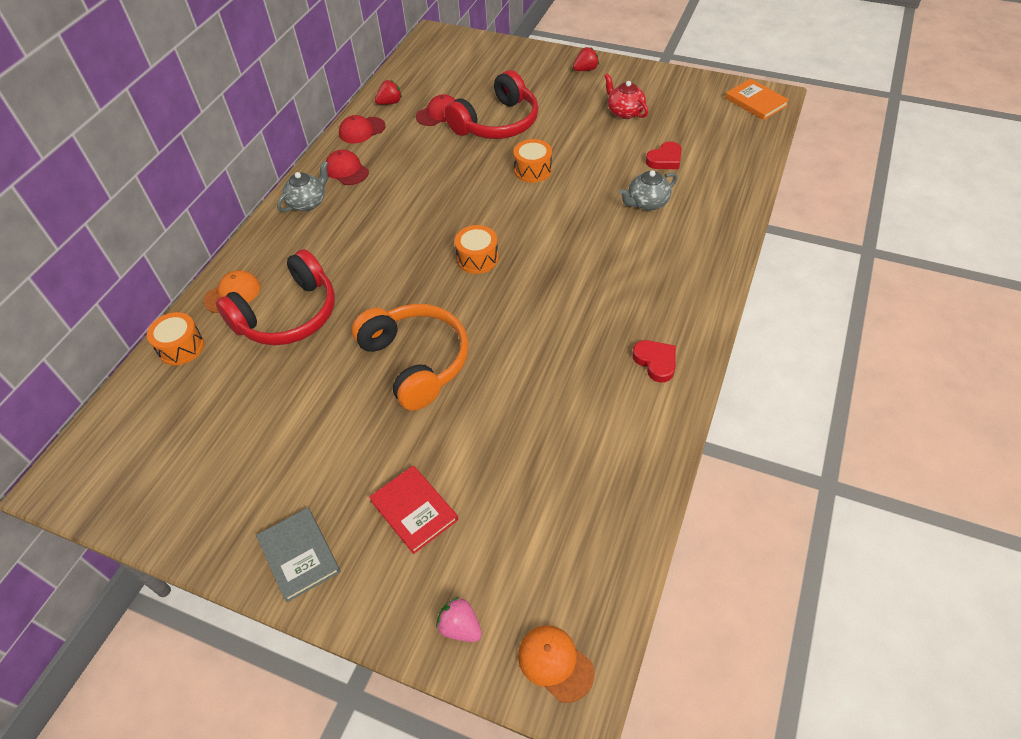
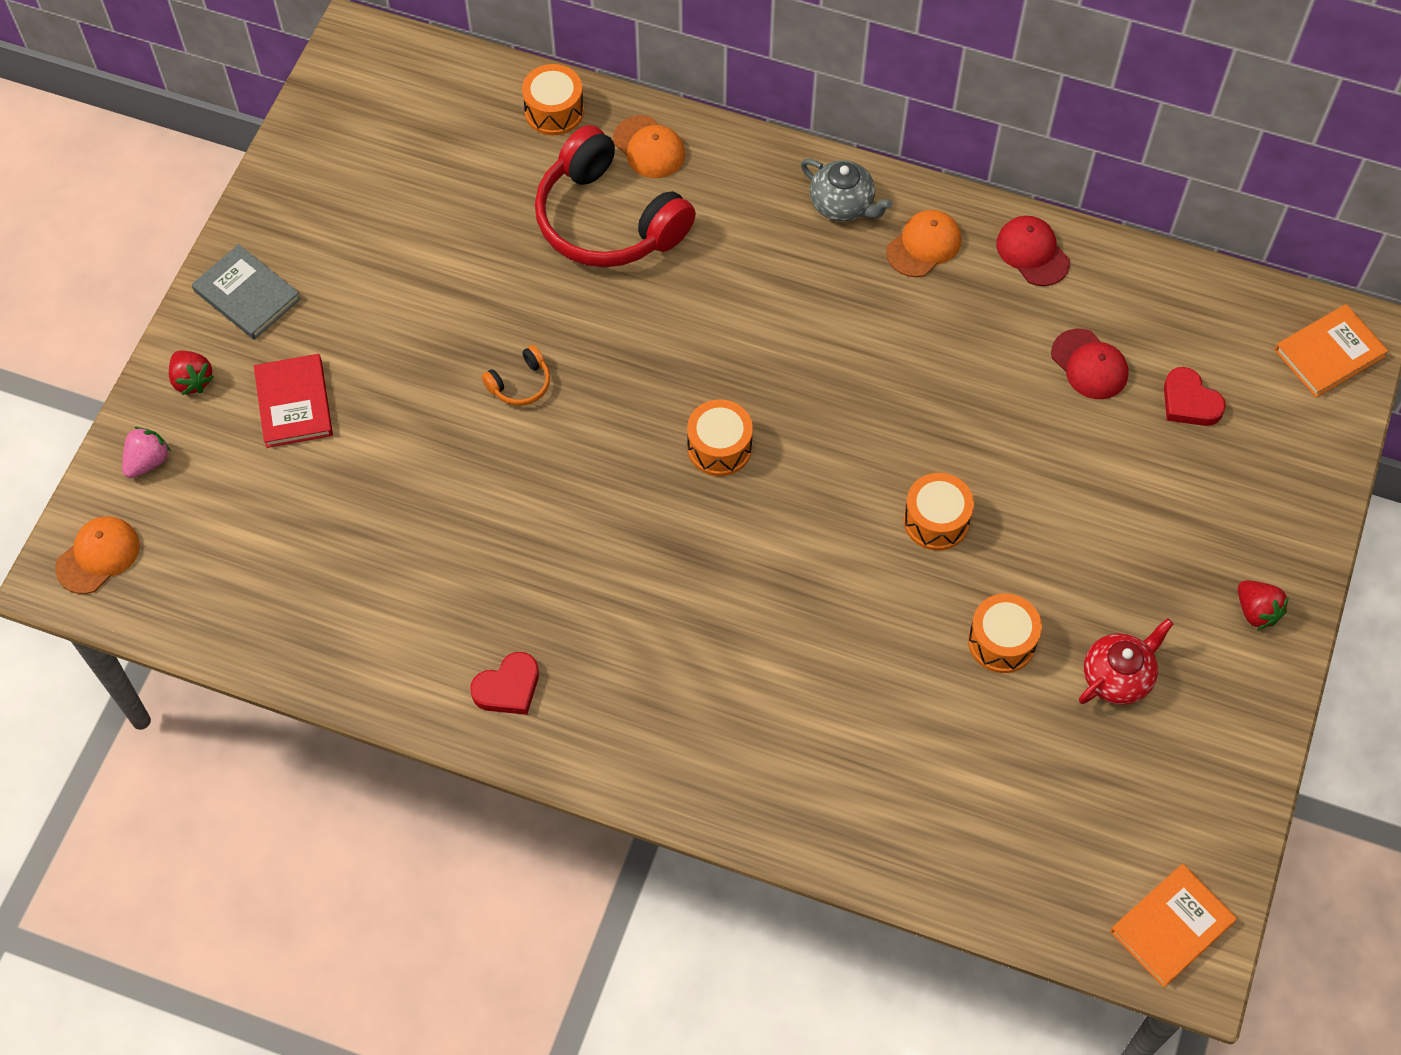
camera: 85 degrees right, 10 degrees up
grey book [256,508,341,602] -> grey book turned 75 degrees clockwise [192,244,301,340]
red cap [326,150,369,185] -> orange cap [886,210,961,277]
orange headphones [352,304,469,411] -> orange headphones [482,345,550,406], size x0.41
red book [369,466,458,554] -> red book turned 60 degrees counterclockwise [254,354,333,448]
red strawberry [375,80,402,105] -> red strawberry moved to [169,350,214,395]
red headphones [445,70,539,139] -> none
grey teapot [619,170,678,211] -> none
red heart [646,141,682,169] -> red heart moved to [1164,367,1226,426]
none -> orange drum [968,594,1042,673]
none -> orange book [1275,304,1388,398]

